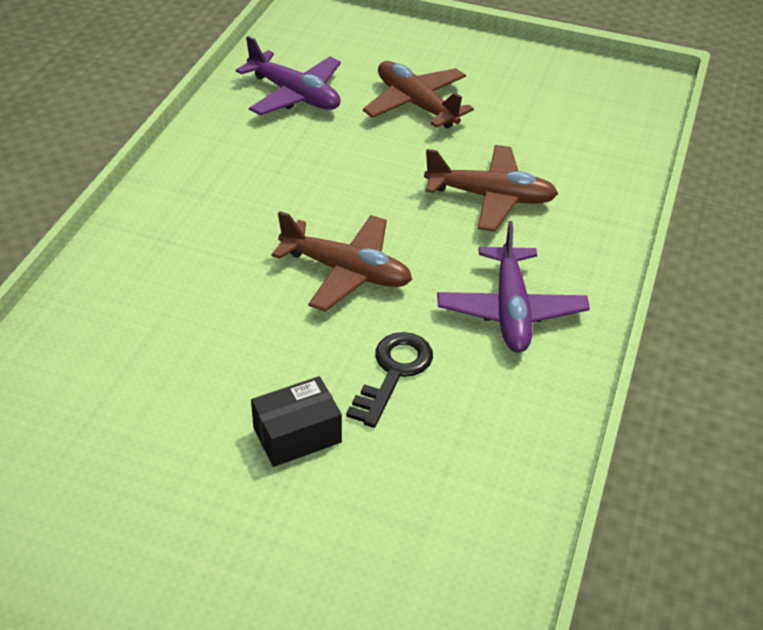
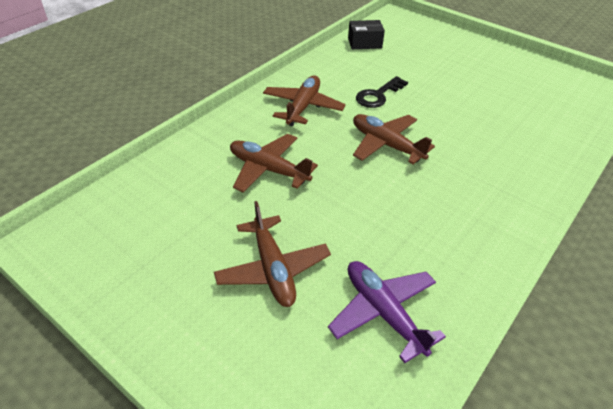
camera: 160 degrees left, 0 degrees up
black box [251,376,342,467] -> black box moved to [348,20,385,49]
purple plane [437,221,590,353] -> brown plane [263,76,346,126]

